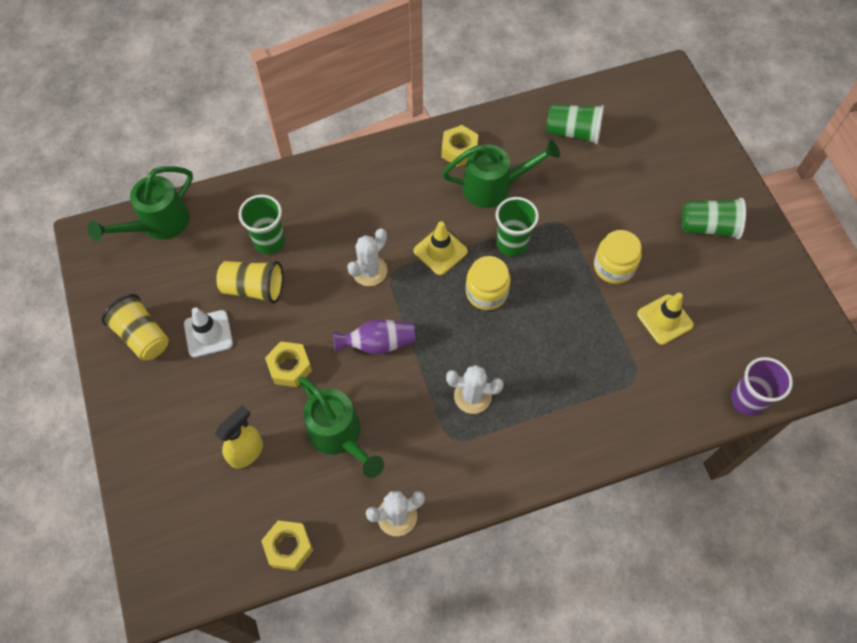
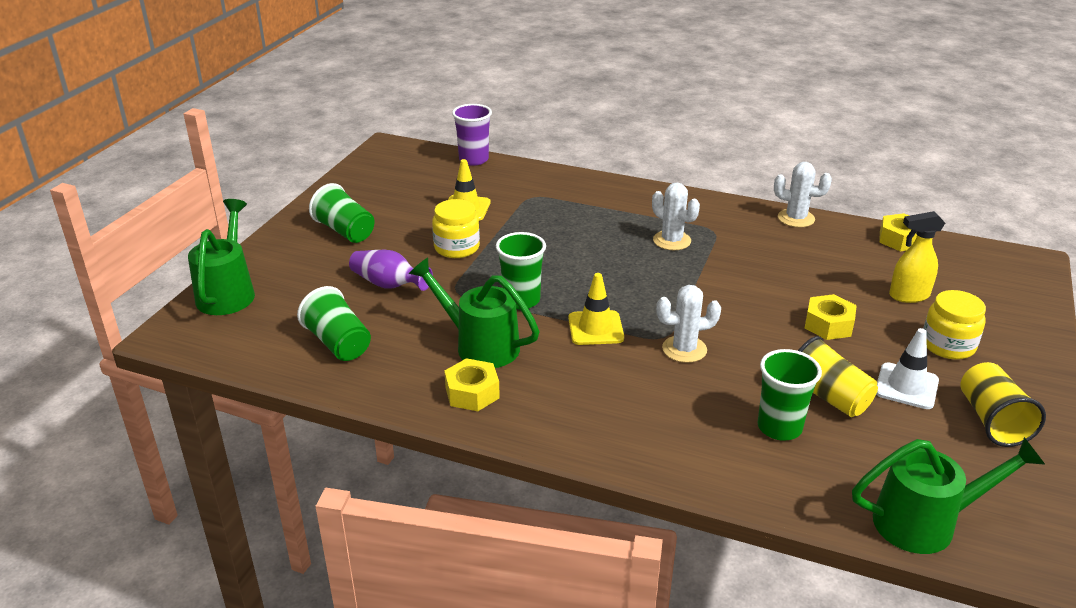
camera: 140 degrees left, 30 degrees down
green watering can [298,377,384,478] -> green watering can moved to [188,199,255,315]
purple vase [333,319,416,354] -> purple vase moved to [349,250,433,291]
yellow jar [466,256,511,310] -> yellow jar moved to [923,290,986,359]

